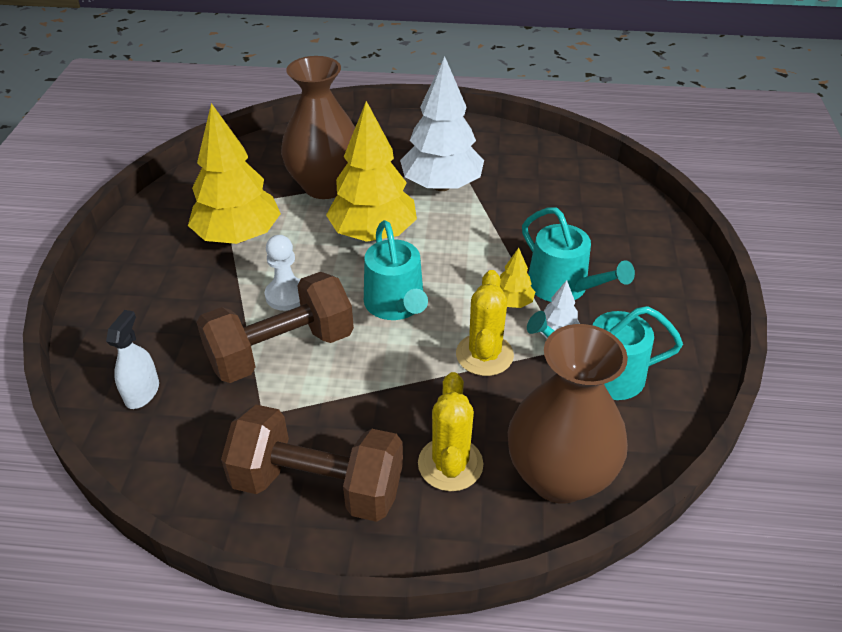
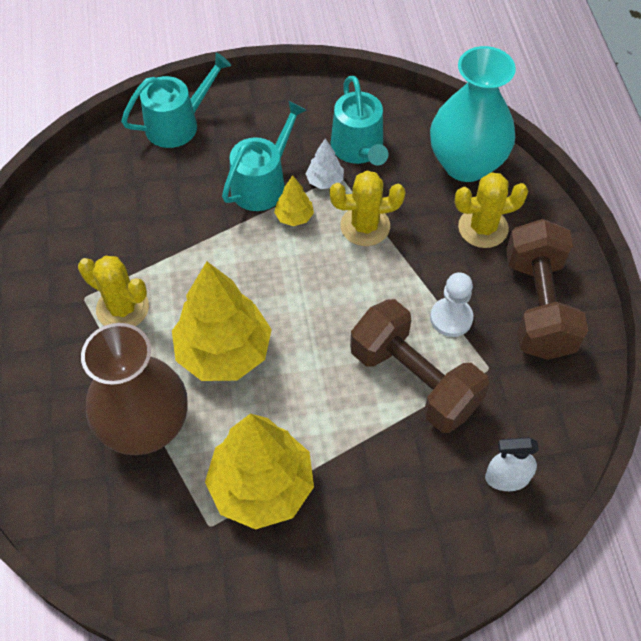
camera: 105 degrees left, 15 degrees up
white pawn [265,235,301,311] -> white pawn moved to [430,272,473,337]
turquoise watering can [364,220,428,320] -> turquoise watering can moved to [121,53,231,148]
white tree [400,56,484,191] -> yellow cactus [78,255,149,326]
brown vase [508,324,628,504] -> turquoise vase [430,46,516,182]

